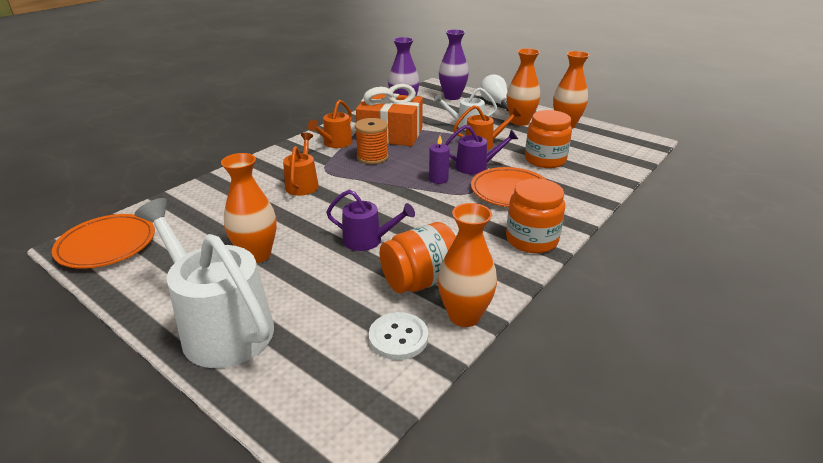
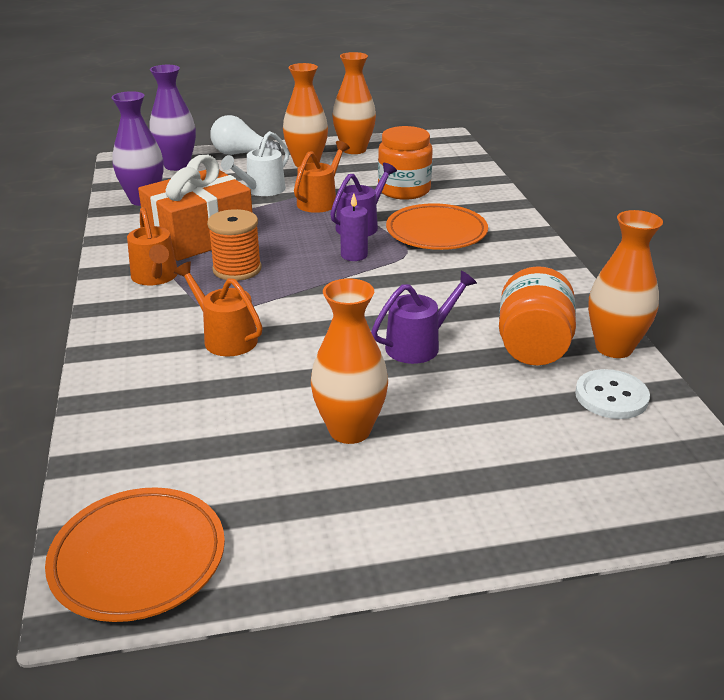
camera: 50 degrees left, 0 degrees up
white watering can [135,198,274,368] -> none
orange jar [506,178,565,253] -> none

